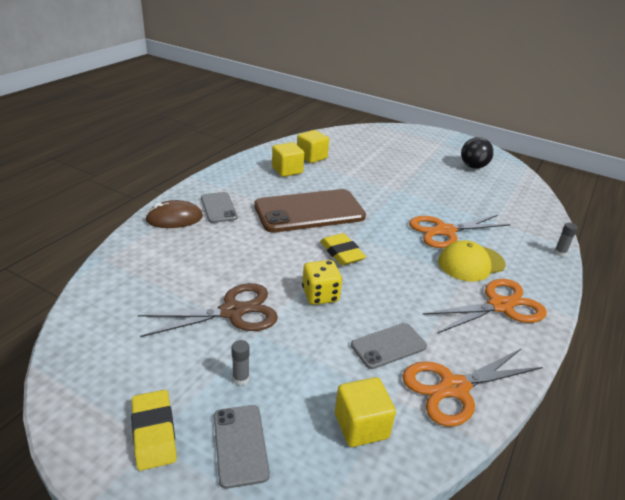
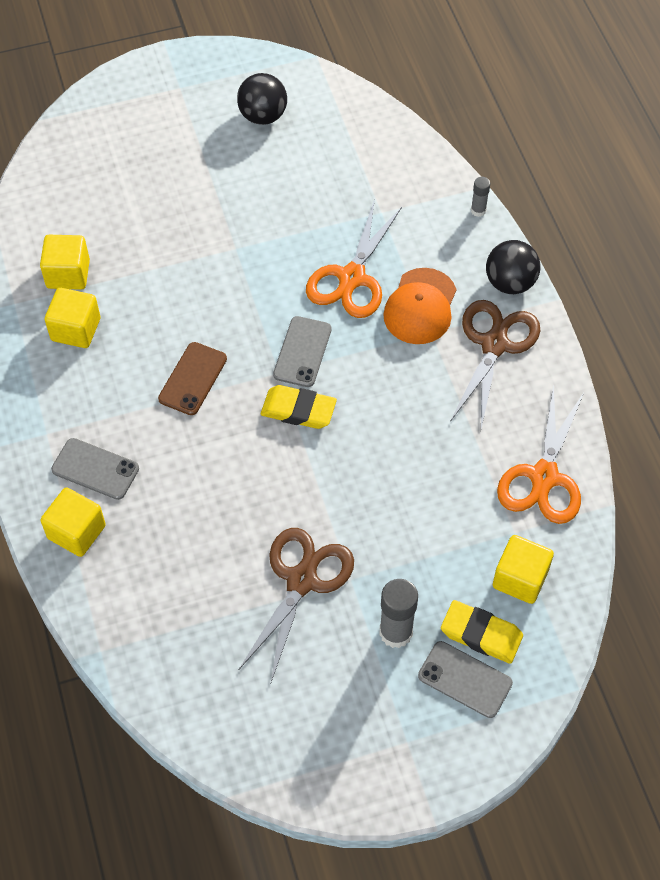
camera: 45 degrees left, 25 degrees up
yellow eraser [131,390,177,471] -> yellow eraser moved to [441,600,523,664]
brown mouse [145,200,203,228] -> yellow cube [40,487,106,557]
grey glue stick [231,340,250,385] -> grey glue stick [379,579,418,648], size x1.85
brown phone [254,189,366,233] -> brown phone [158,342,227,415], size x0.50
yellow dice [302,260,342,305] -> none
grey phone [351,323,427,369] -> grey phone moved to [273,316,332,387]
orange scissors [423,279,547,334] -> brown scissors [450,300,540,429]
yellow cap [438,240,506,282] -> orange cap [383,268,456,344]
none -> black ball [486,240,541,294]

